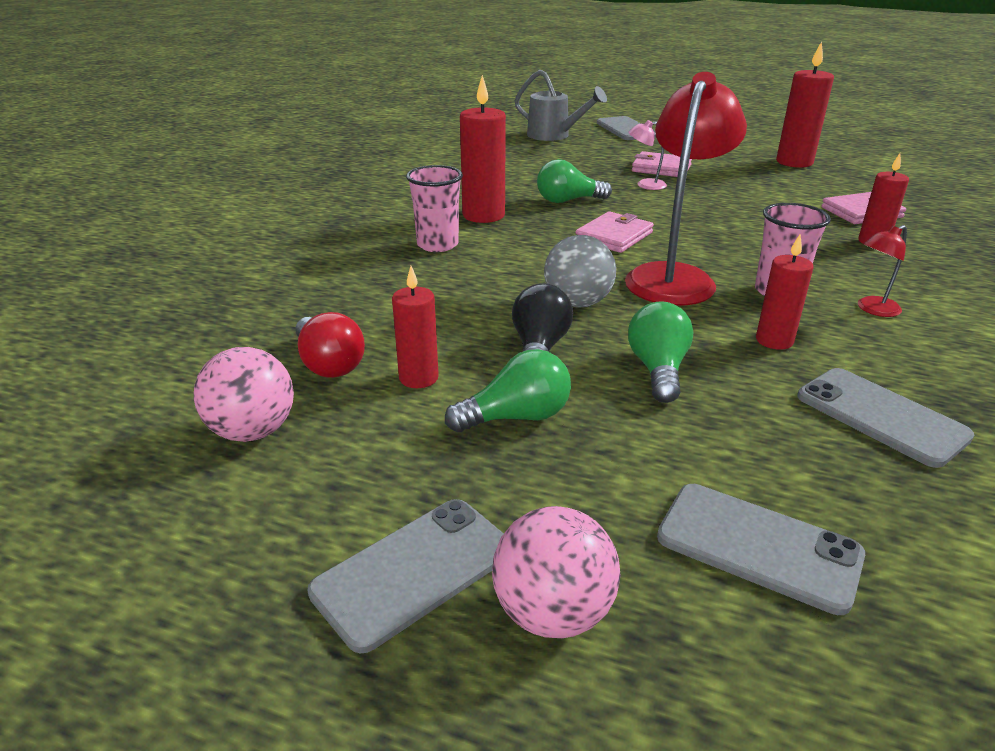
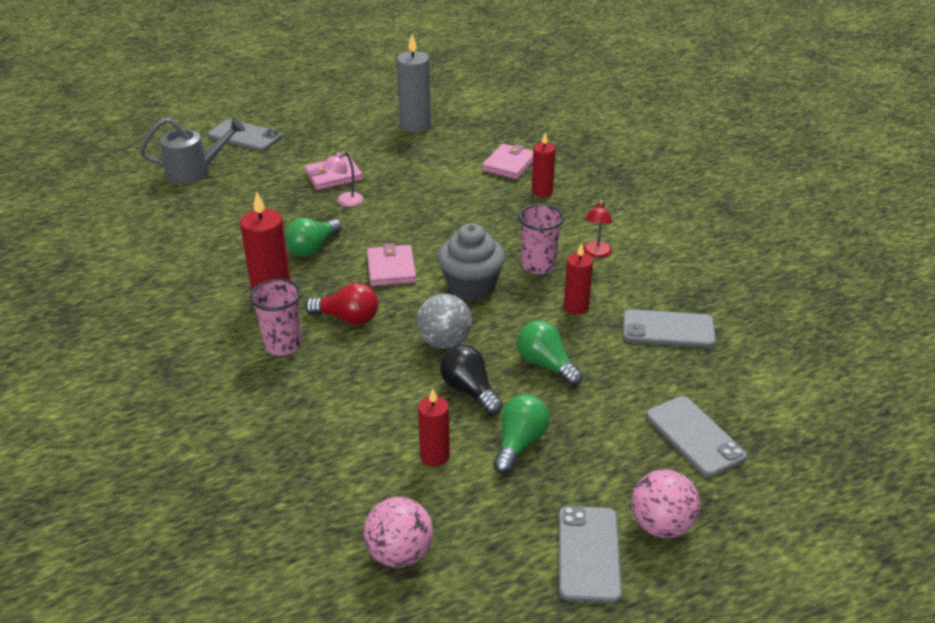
camera: 45 degrees left, 5 degrees up
red light bulb [295,312,365,378] -> red light bulb moved to [305,283,378,325]
red lamp [625,72,747,306] -> grey cupcake [438,223,505,300]
grey phone [657,484,865,615] -> grey phone turned 75 degrees clockwise [646,396,747,478]
red candle [776,41,834,168] -> grey candle [397,34,431,133]

